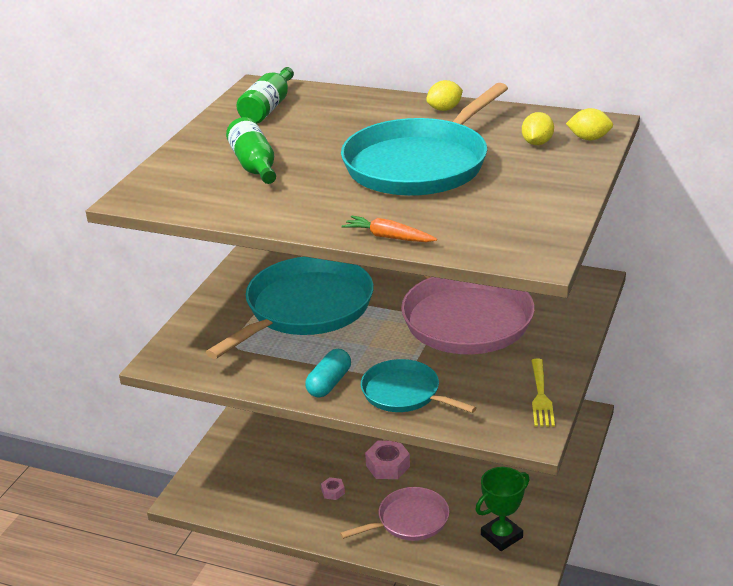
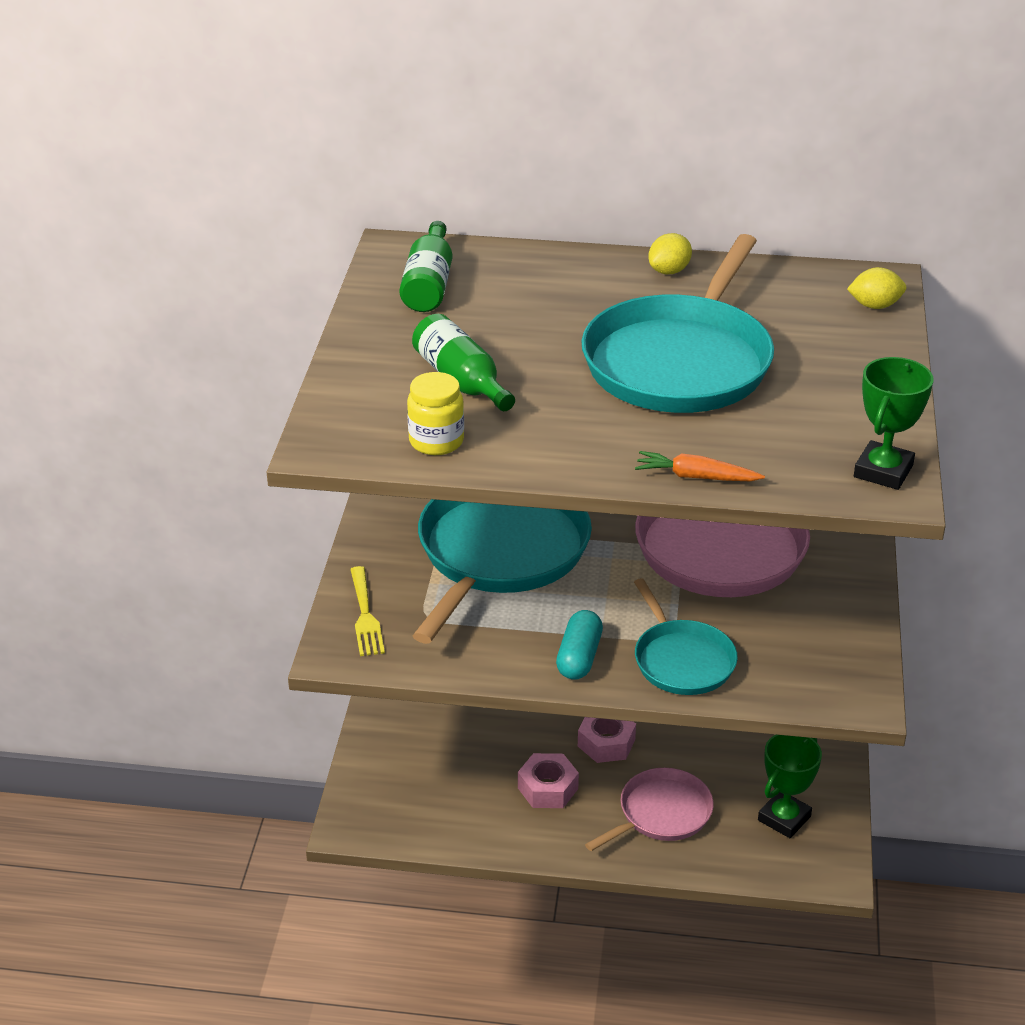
camera: 15 degrees left, 5 degrees up
pink nut [321,477,345,500] -> pink nut [518,753,579,808], size x1.86
turquoise pan [361,359,477,413] -> turquoise pan turned 135 degrees counterclockwise [634,578,738,695]
yellow lemon [522,112,554,145] -> none
yellow fork [531,359,555,426] -> yellow fork moved to [350,566,385,656]
none -> yellow jar [407,372,464,455]
none -> green trophy [854,357,934,490]

